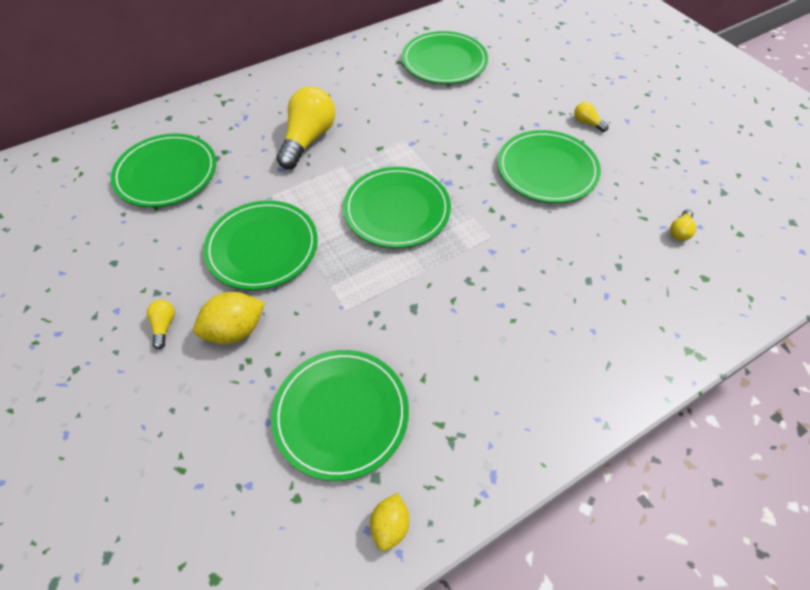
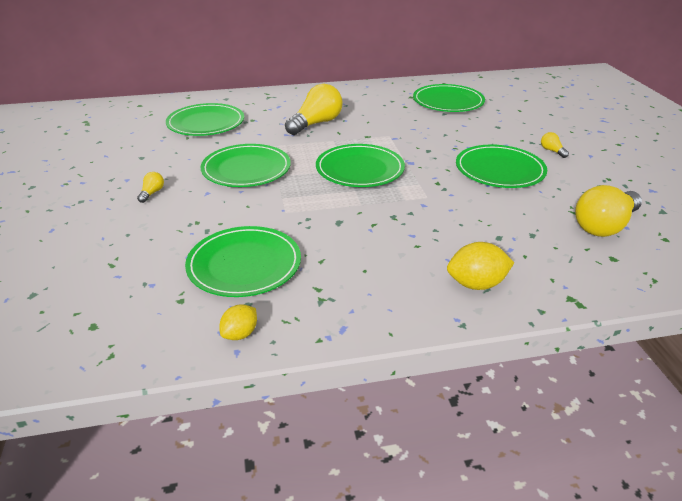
camera: 20 degrees right, 20 degrees down
yellow lemon [193,292,265,344] -> yellow lemon moved to [447,242,514,290]
yellow light bulb [670,210,696,241] -> yellow light bulb [575,185,642,237], size x2.29

